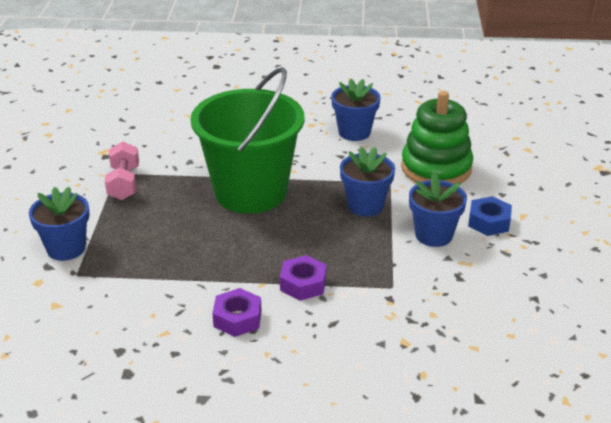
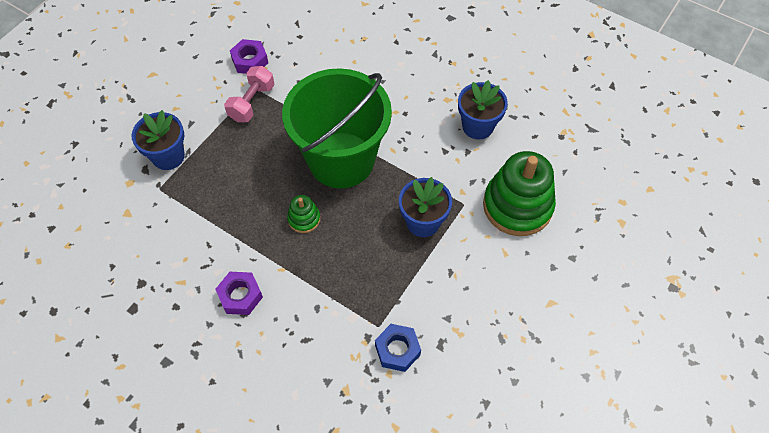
camera: 30 degrees right, 25 degrees up
purple nut [280,255,326,301] -> purple nut moved to [230,39,268,74]
blue flower pot [409,172,467,247] -> none
blue nut [468,196,512,236] -> blue nut moved to [375,324,421,372]
none -> green stacking toy [287,195,320,233]

